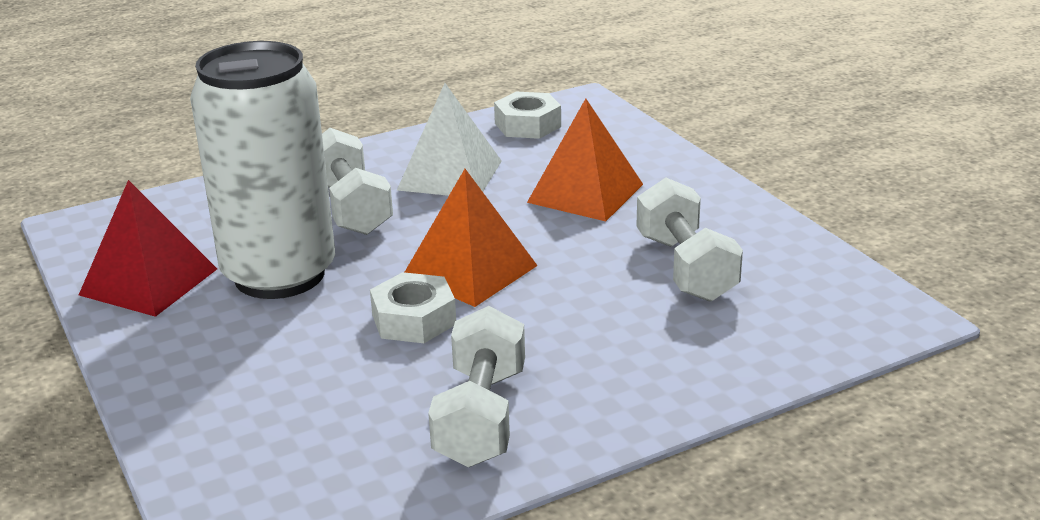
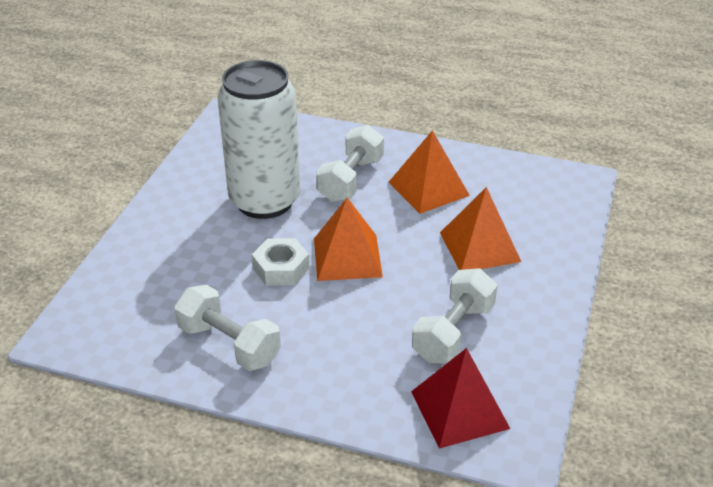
camera: 45 degrees right, 10 degrees up
red pyramid [79,180,217,317] -> red pyramid moved to [411,348,510,449]
white pyramid [397,83,502,196] -> orange pyramid [389,130,470,214]
white dumbbell [428,306,525,467] -> white dumbbell turned 75 degrees clockwise [174,285,281,371]
white nut [494,92,561,139] -> none

